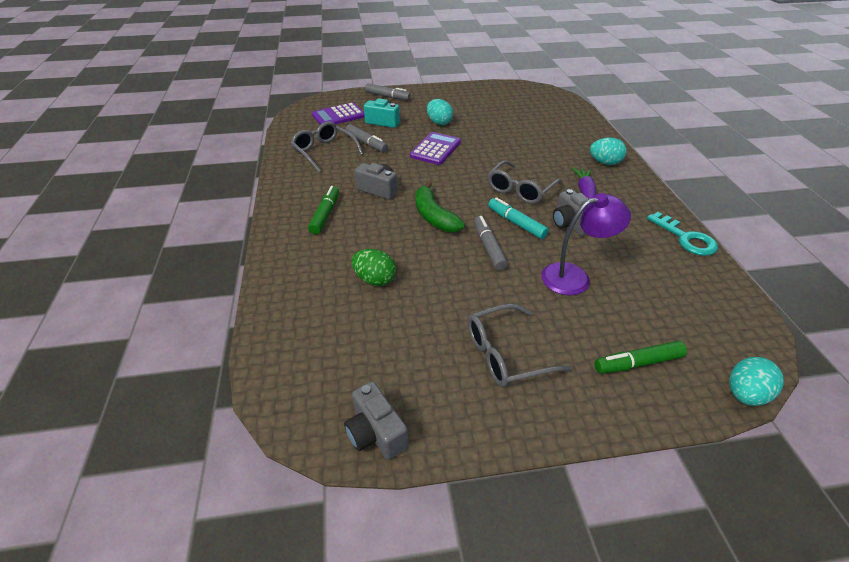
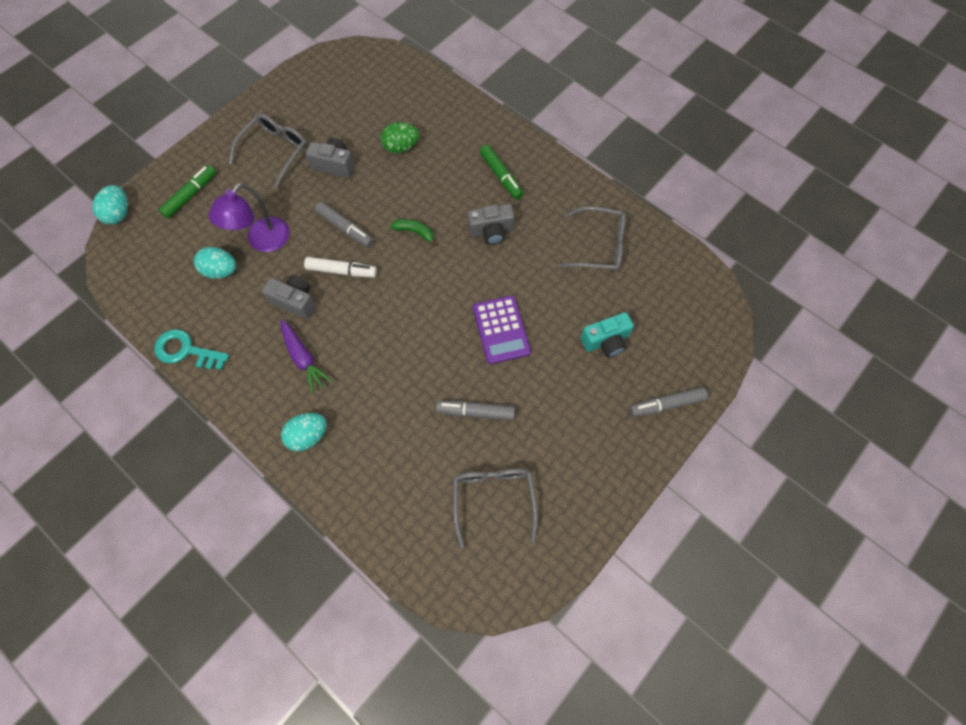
camera: 140 degrees right, 25 degrees up
purple calculator [312,102,365,125] -> none
grey camera [344,381,408,460] -> grey camera moved to [306,138,354,178]
grey marker [345,124,388,152] -> grey marker moved to [436,401,515,420]
green banana [416,181,465,232] -> green banana [390,219,435,247], size x0.59
turquoise egg [427,99,453,125] -> turquoise egg moved to [194,247,236,279]
grey glasses [488,160,562,204] -> grey glasses moved to [453,469,538,548]
turquoise marker [488,197,549,239] -> white marker [304,257,377,278]

